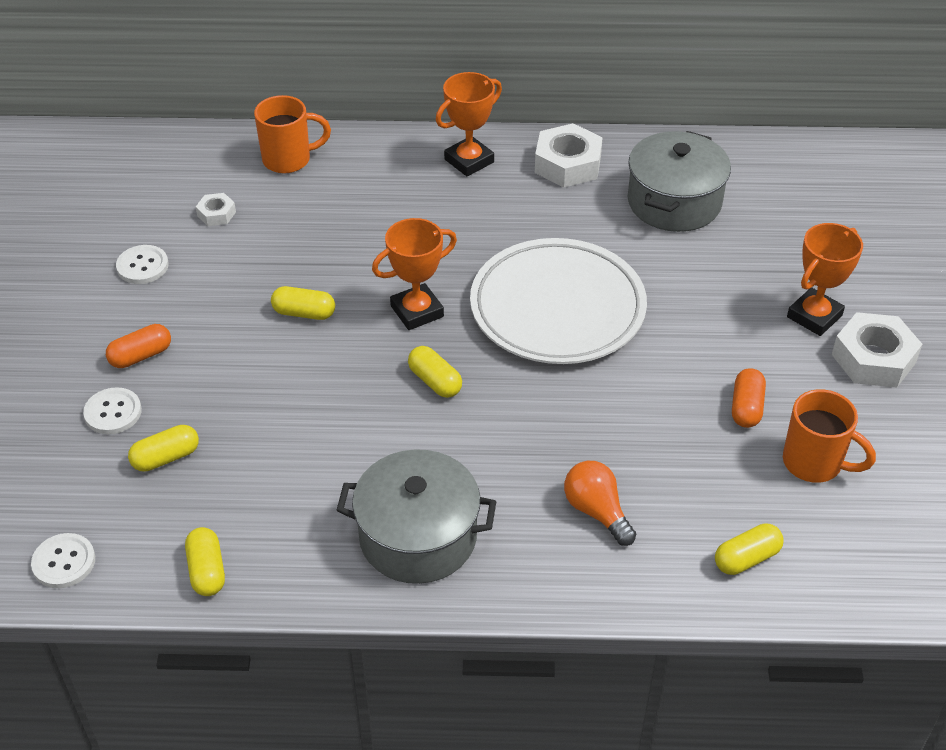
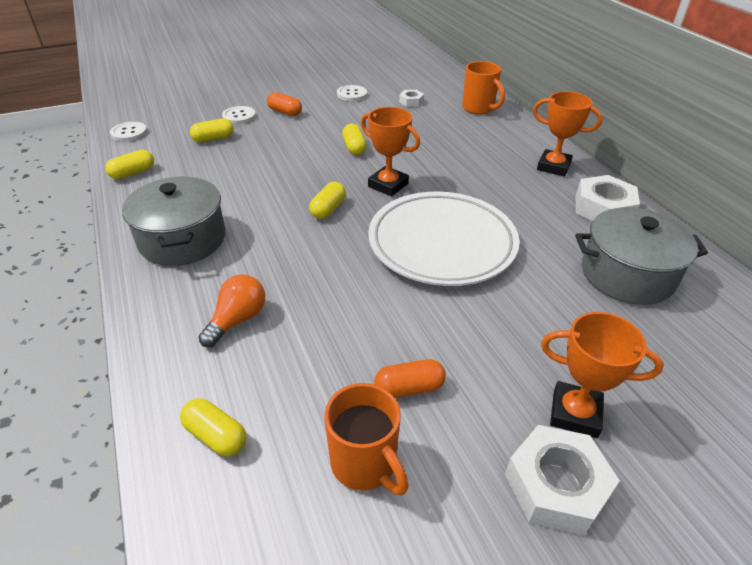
camera: 65 degrees right, 5 degrees down
yellow capsule [128,425,199,472] -> yellow capsule turned 60 degrees counterclockwise [190,118,234,142]
orange mug [783,389,876,483] -> orange mug turned 45 degrees counterclockwise [324,383,409,495]

